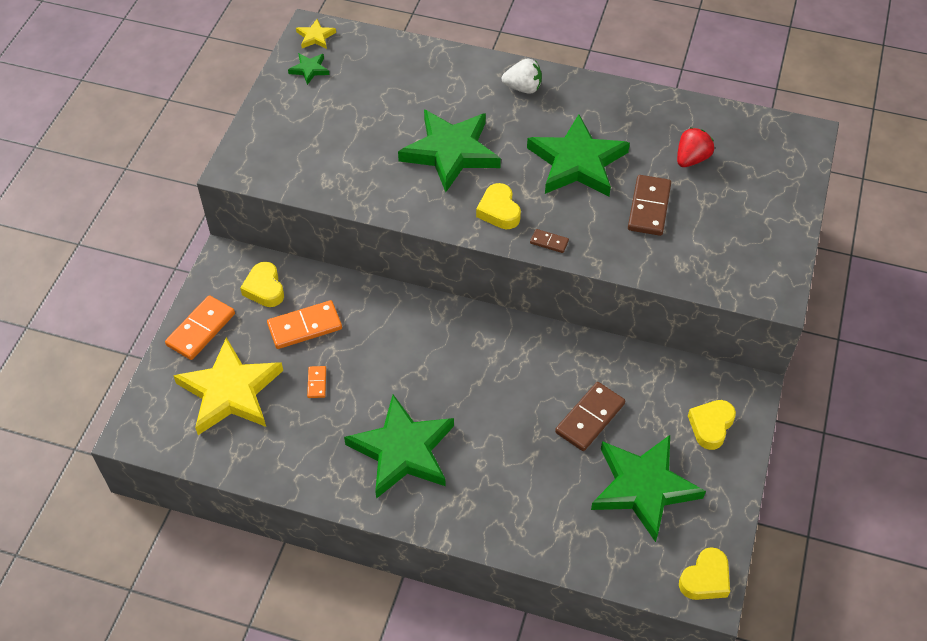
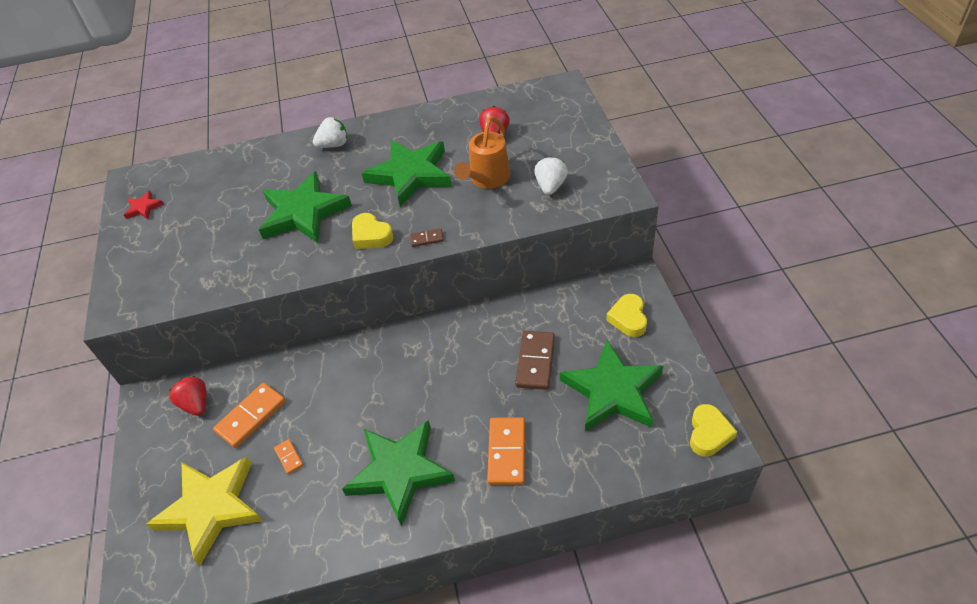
camera: 25 degrees left, 5 degrees down
orange domino [165,295,235,360] -> orange domino moved to [487,417,525,485]
yellow heart [240,262,284,307] -> red strawberry [169,376,207,416]
green star [288,53,330,85] -> red star [124,191,164,219]
yellow star [296,19,336,49] -> none
brown domino [628,175,671,236] -> orange watering can [454,117,510,189]
none -> white strawberry [534,156,568,195]

